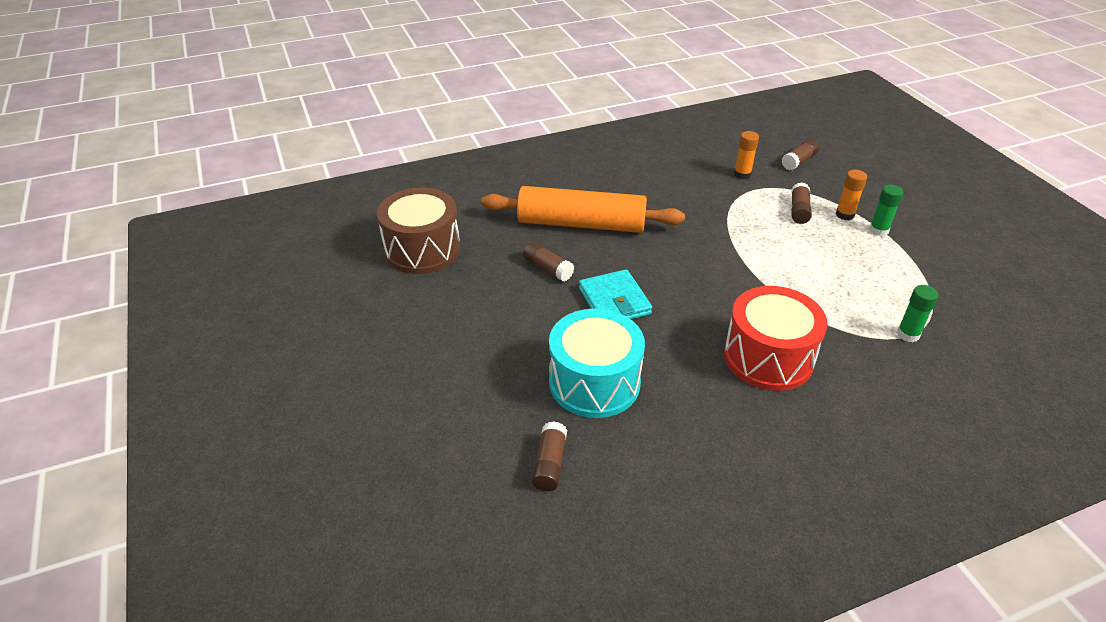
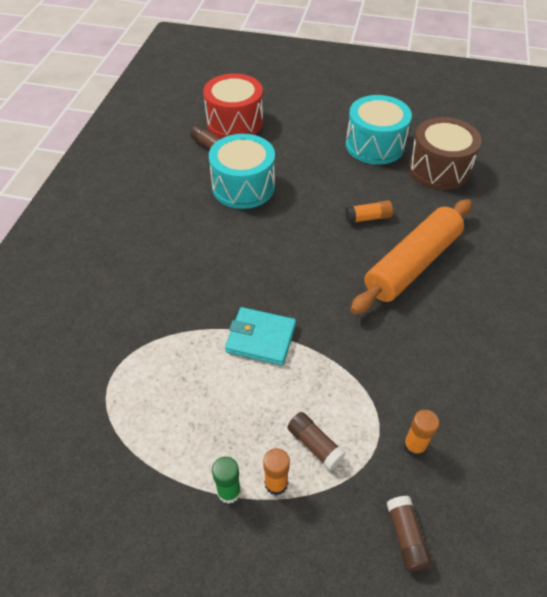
camera: 125 degrees right, 10 degrees up
brown glue stick [523,241,574,281] -> orange glue stick [345,200,393,224]
turquoise wallet [579,269,652,319] -> turquoise wallet moved to [225,307,296,366]
red drum [724,286,827,391] -> red drum moved to [203,73,263,138]
green glue stick [897,285,939,342] -> none
none -> turquoise drum [346,95,412,165]

